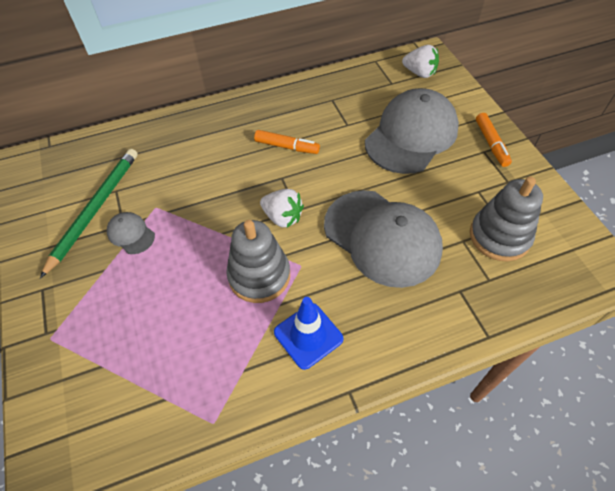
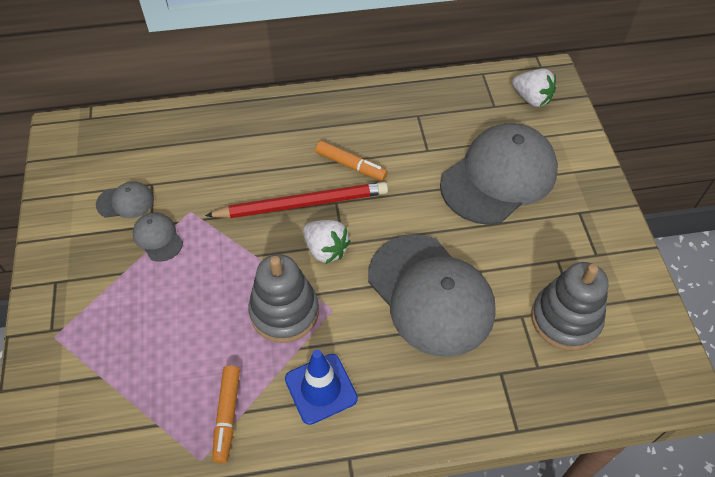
camera: 10 degrees right, 0 degrees up
green pencil [40,149,138,278] -> grey cap [96,182,154,218]
orange marker [476,113,512,167] -> orange marker moved to [212,365,240,463]
none -> red pencil [205,182,388,218]

